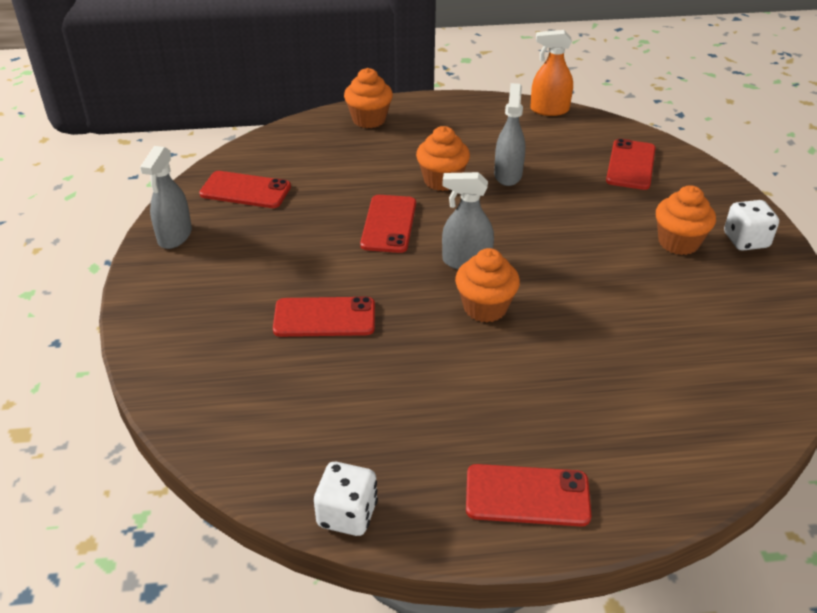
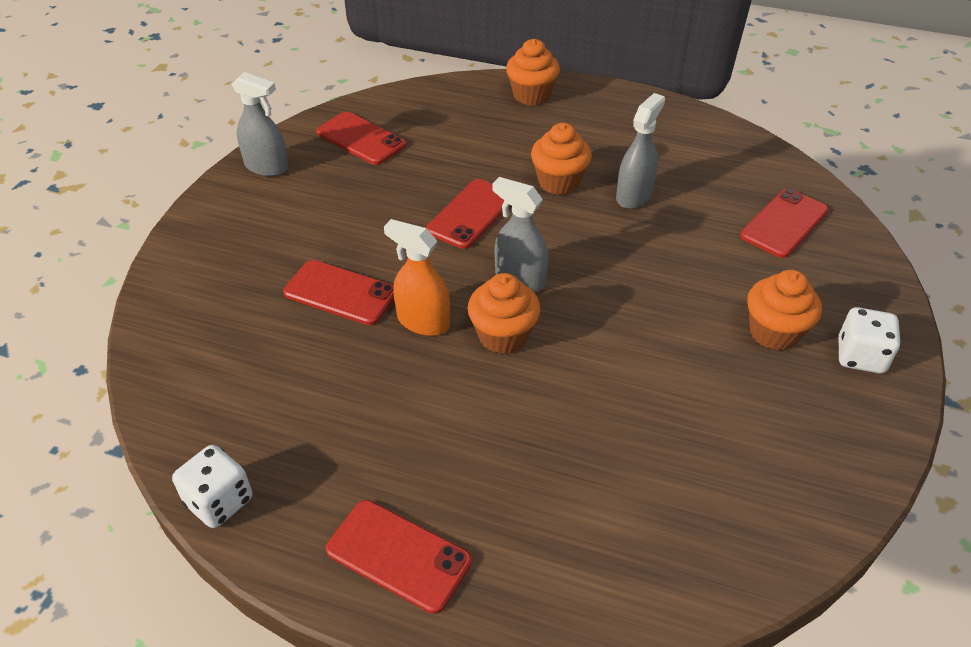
camera: 25 degrees right, 5 degrees up
grey spray bottle [140,146,192,249] -> grey spray bottle turned 105 degrees counterclockwise [232,72,288,176]
orange spray bottle [530,30,573,116] -> orange spray bottle moved to [384,219,450,336]

